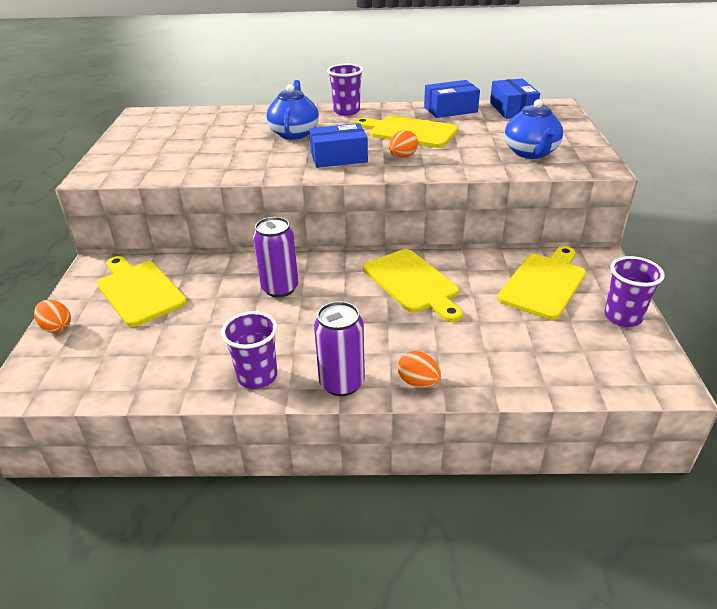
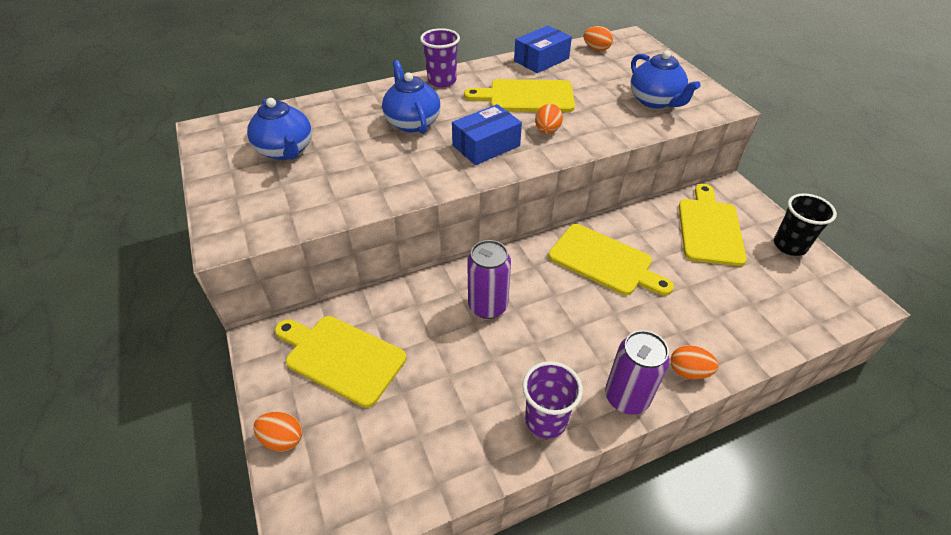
camera: 25 degrees left, 10 degrees up
blue box [490,79,540,119] -> orange egg [583,26,613,51]
purple cup [604,256,665,327] -> black cup [774,193,837,256]
none -> blue teapot [247,98,312,160]

